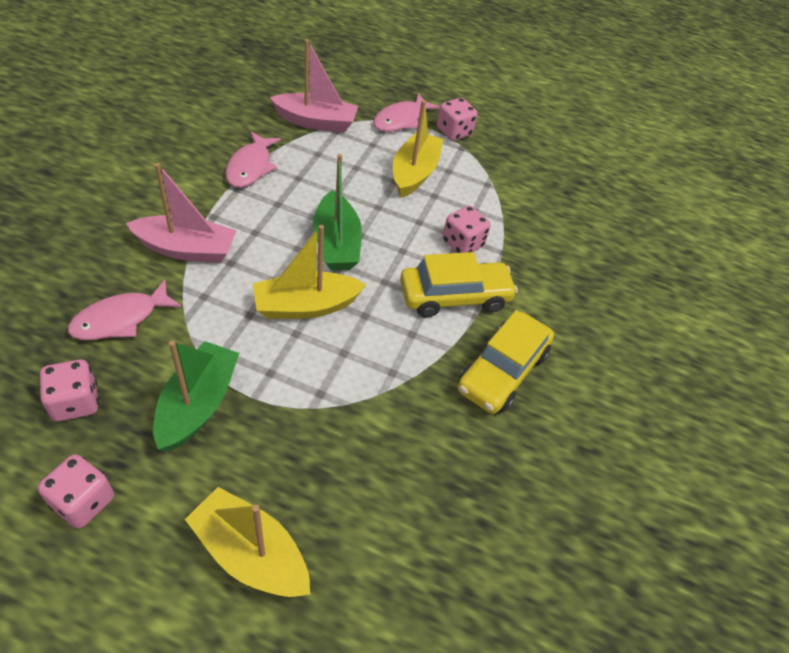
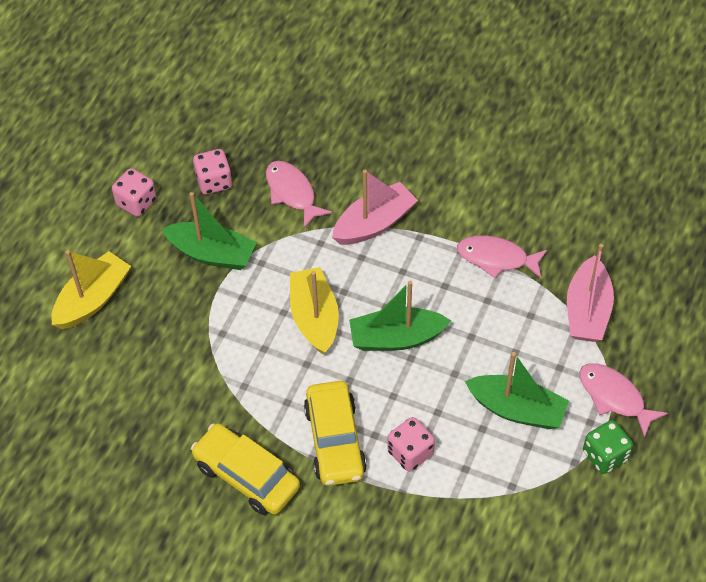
camera: 100 degrees right, 5 degrees up
pink boat [126,163,237,263] -> pink boat turned 135 degrees counterclockwise [332,170,418,245]
yellow boat [393,100,443,198] -> green boat [465,352,569,429]
pink dice [437,98,478,141] -> green dice [583,420,633,474]

